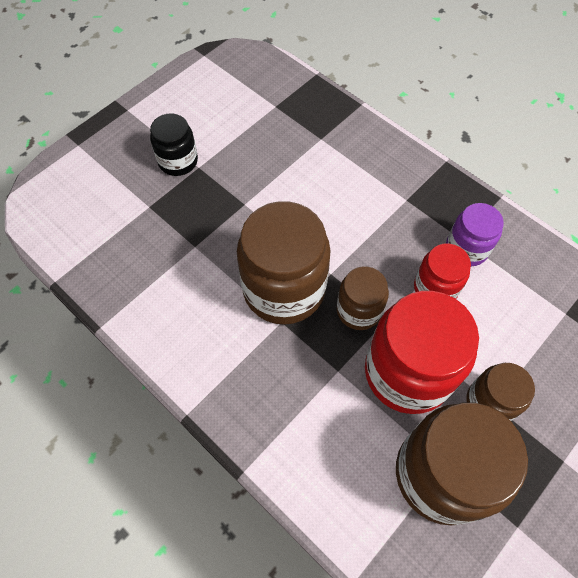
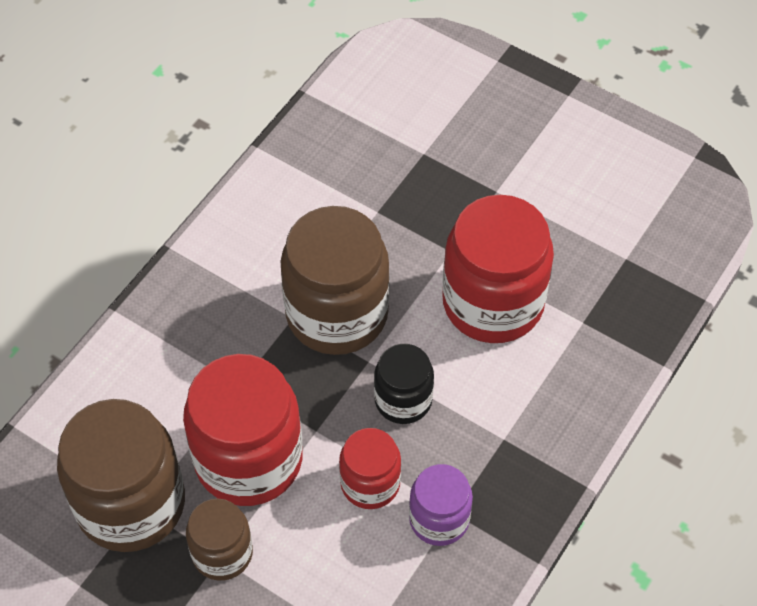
camera: 80 degrees right, 5 degrees down
black jar [150,113,198,176] -> black jar moved to [374,344,434,424]
brown jar [337,266,389,330] -> none
none -> red jar [442,195,554,343]

